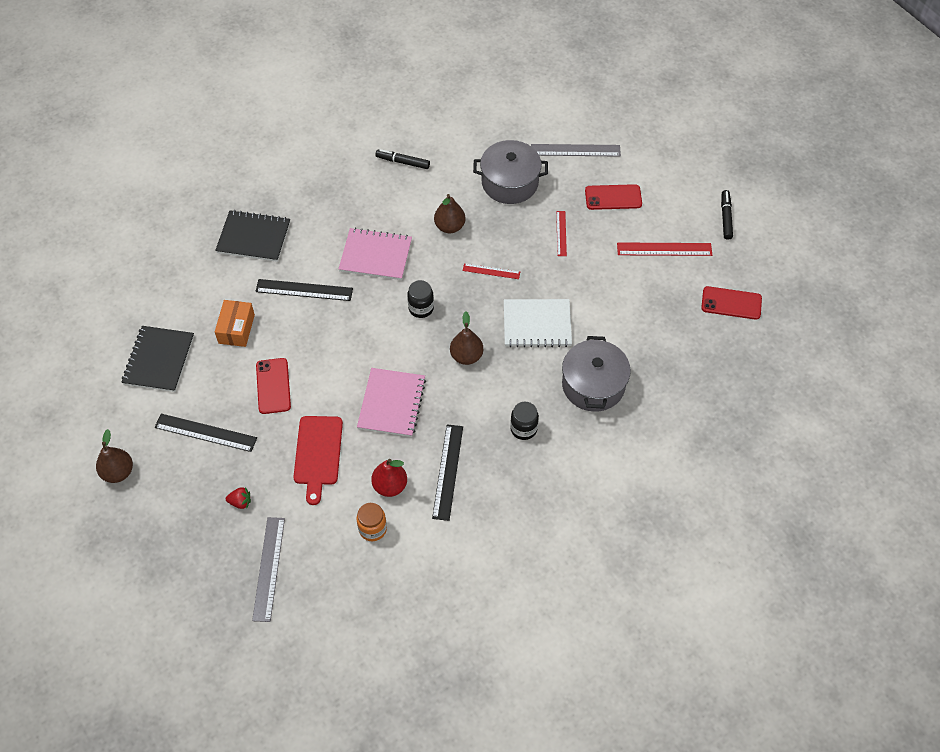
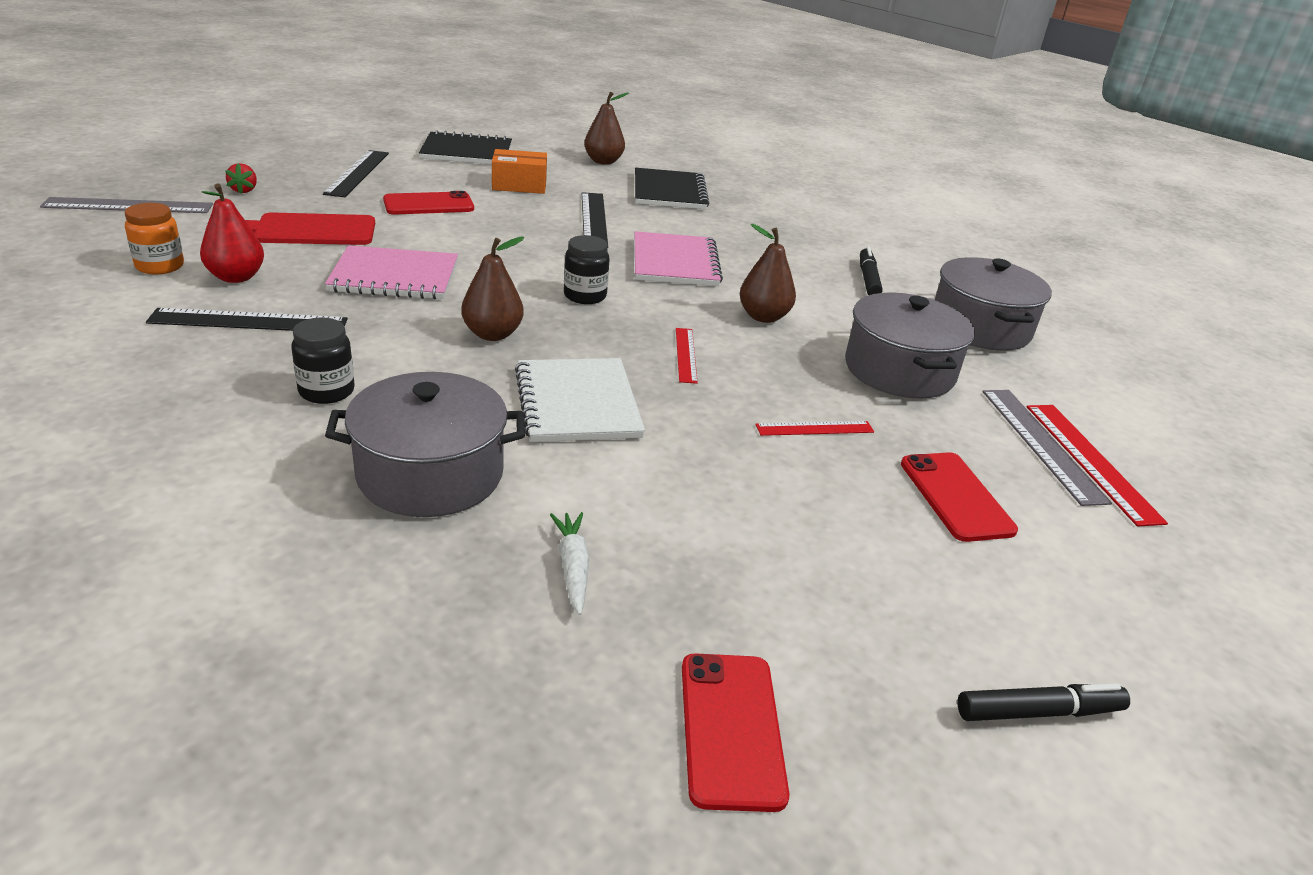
camera: 75 degrees right, 25 degrees down
brown pear [96,429,133,483] -> brown pear moved to [584,92,629,165]
red ruler [617,242,712,256] -> red ruler moved to [1027,405,1168,527]
none -> white carrot [550,512,589,615]
none -> grey pot [935,257,1052,351]

